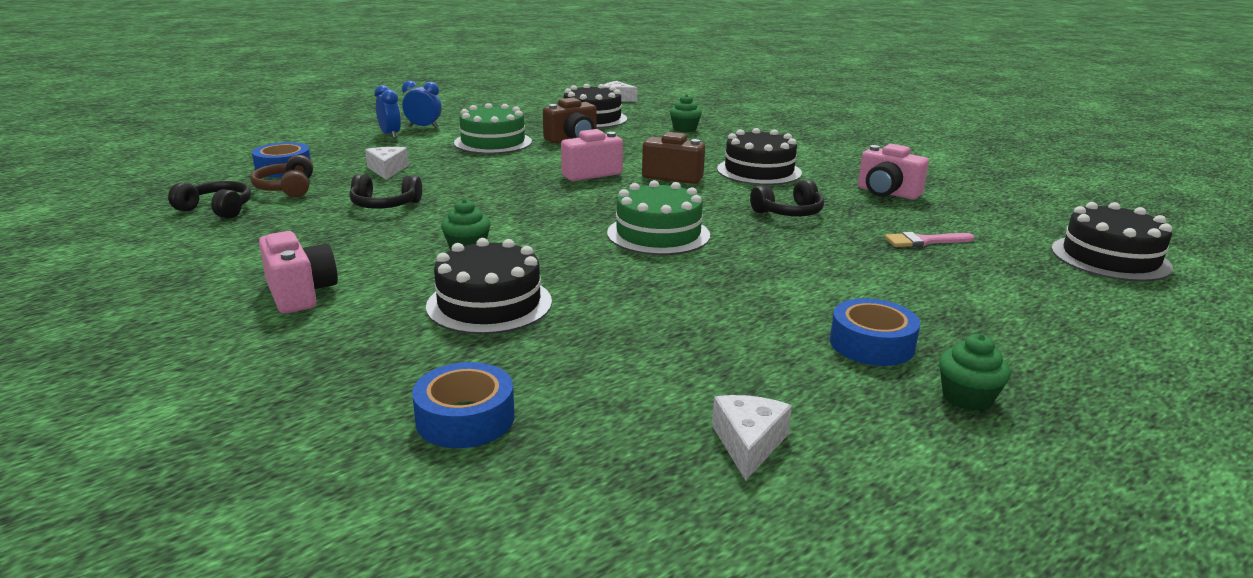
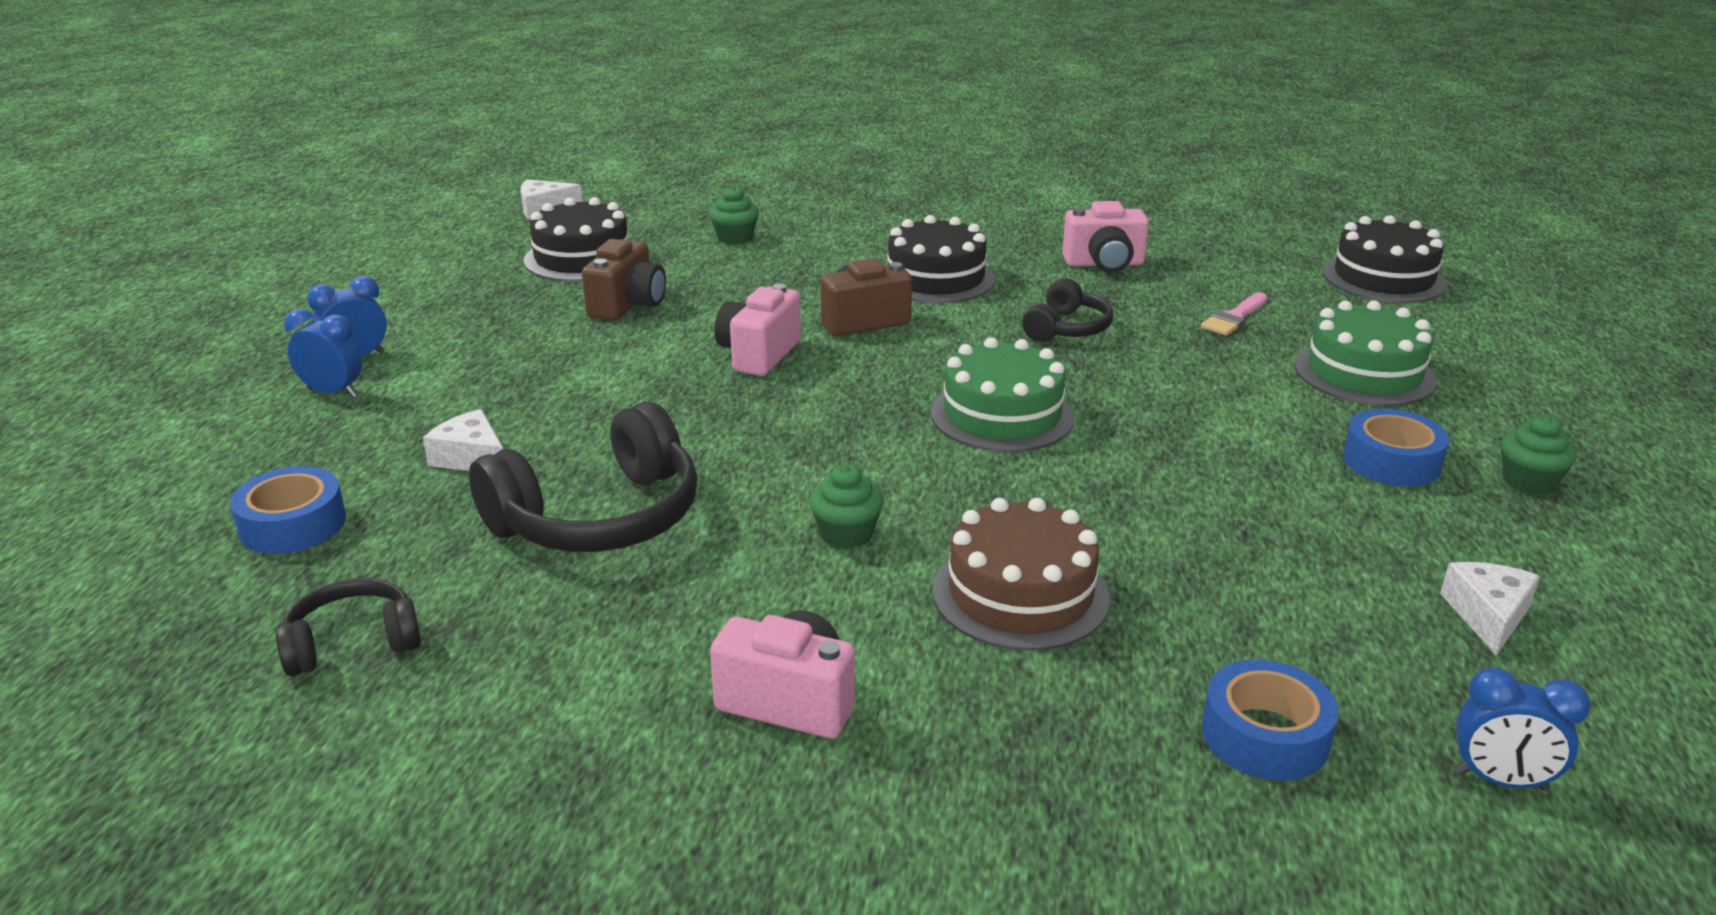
camera: 40 degrees left, 5 degrees up
brown headphones [251,155,313,197] -> none
black headphones [350,174,422,209] -> black headphones [469,402,698,552], size x1.81
black cake [426,238,552,334] -> brown cake [932,498,1110,651]
green cake [454,103,532,154] -> green cake moved to [1295,300,1437,406]
white cheese [712,395,792,481] -> white cheese turned 45 degrees clockwise [1440,562,1540,655]
none -> blue clock [1455,667,1590,791]

